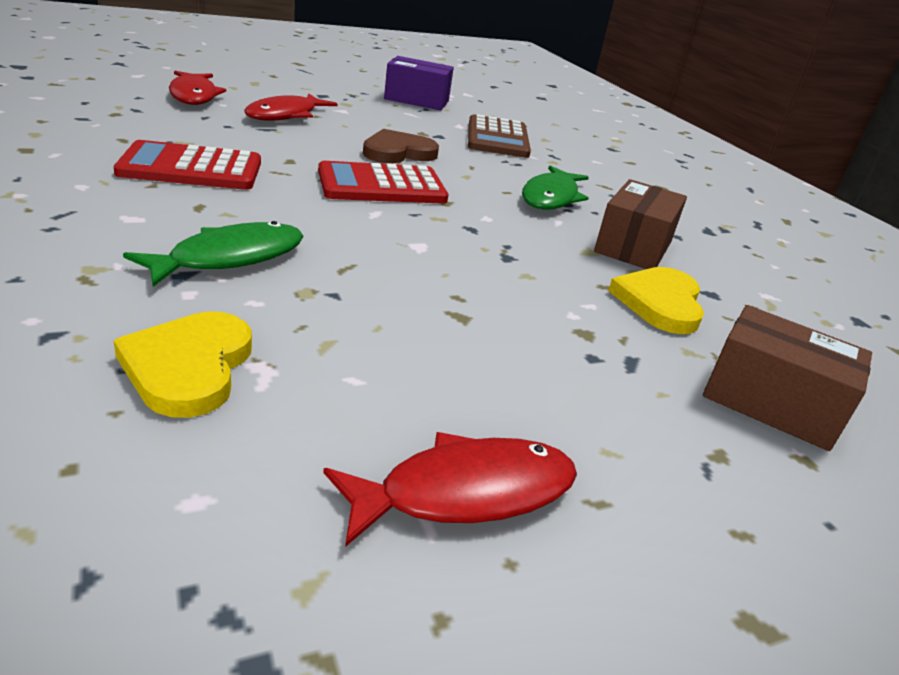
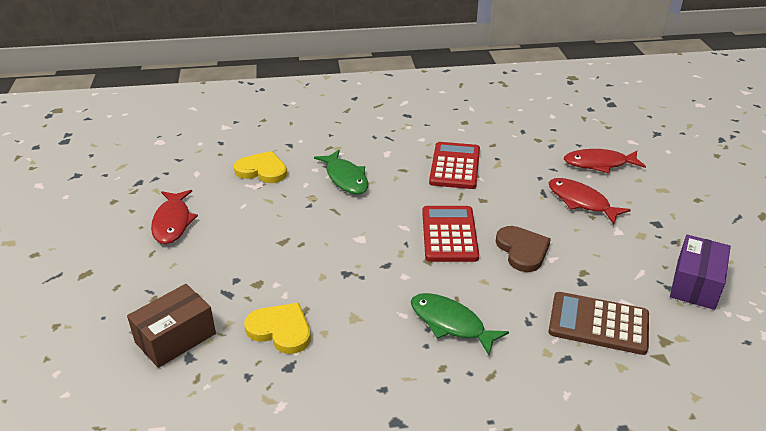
camera: 110 degrees right, 5 degrees up
brown box [594,179,687,269] -> none

